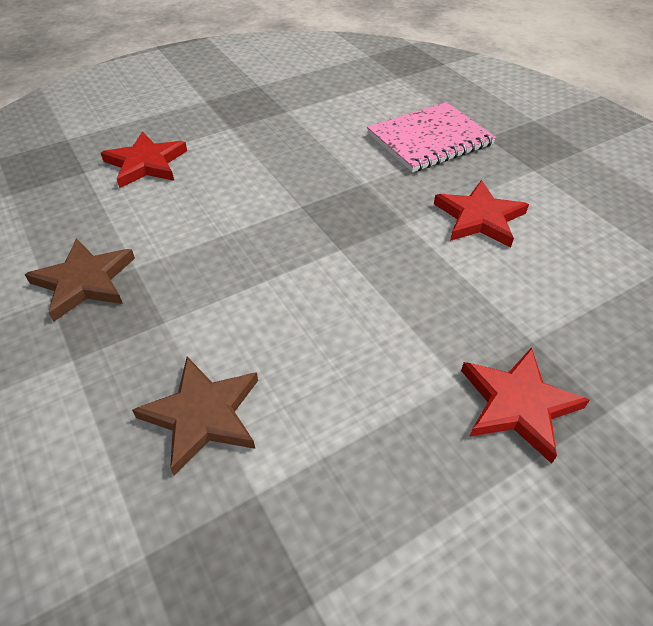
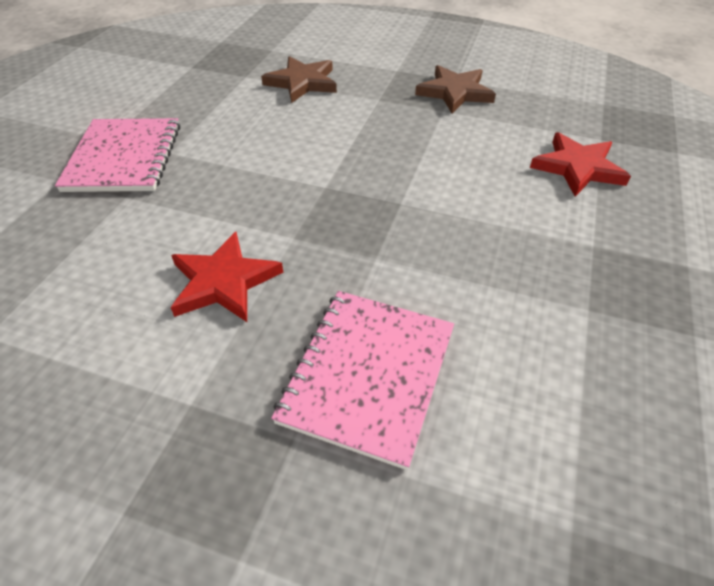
camera: 140 degrees right, 0 degrees up
red star [461,347,590,464] -> pink notebook [55,118,180,192]

